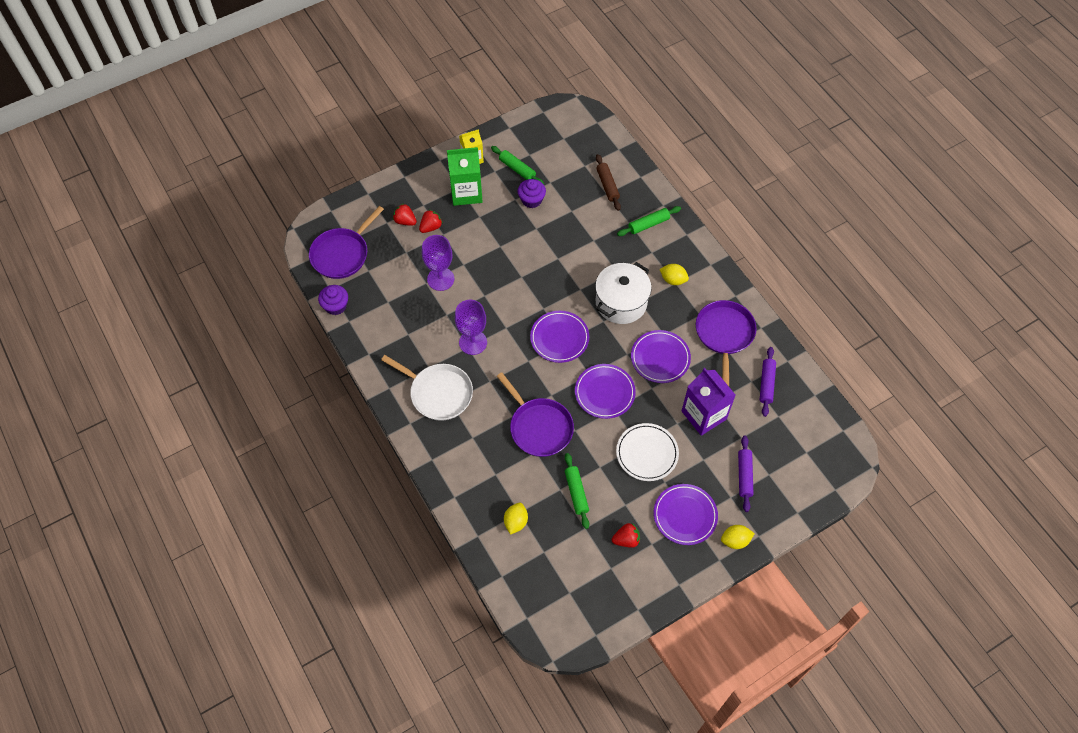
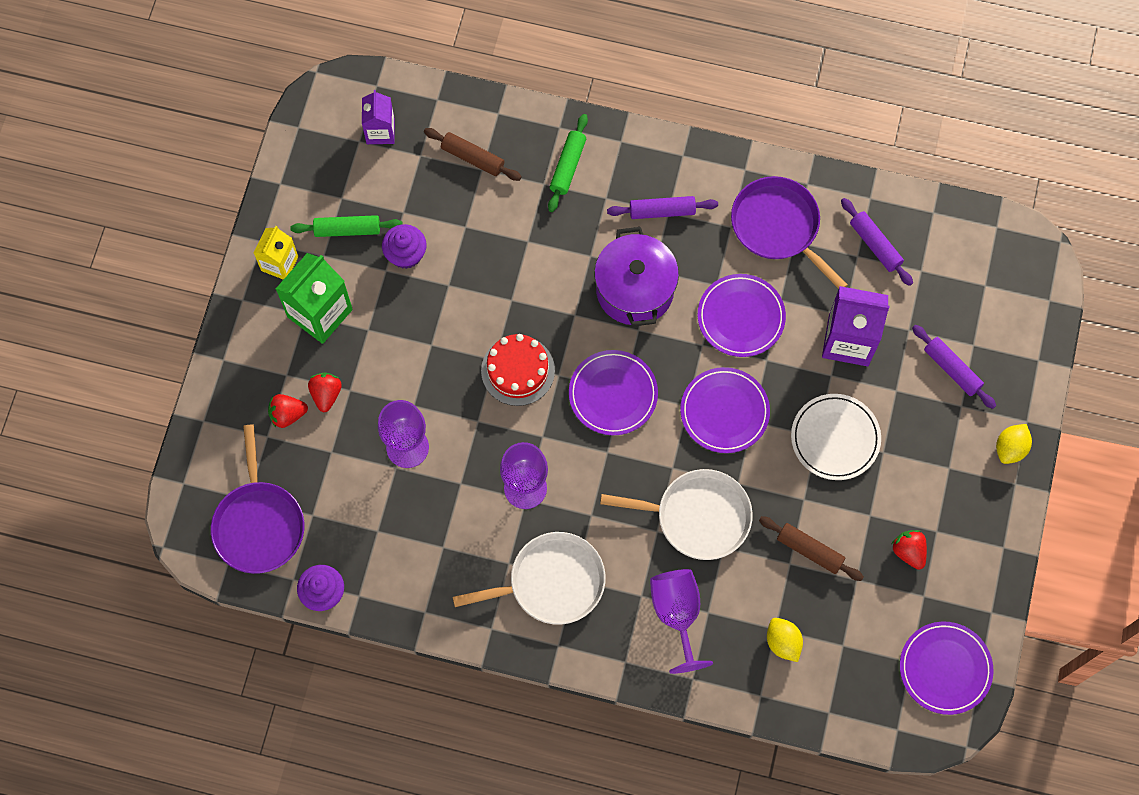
camera: 45 degrees left, 10 degrees up
purple pan [497,372,574,457] -> white pan [600,469,753,560]
green rolling pin [565,453,589,529] -> brown rolling pin [759,516,864,581]
white pot [595,262,652,324] -> purple pot [594,227,679,327]
red strawberry [612,523,640,548] -> red strawberry turned 60 degrees counterclockwise [892,530,927,570]
purple plate [654,484,718,545] -> purple plate moved to [900,622,993,715]
yellow lemon [660,264,689,285] -> purple rolling pin [607,196,718,219]
none -> purple carton [362,90,395,144]
none -> red cake [481,334,555,406]
none -> purple goblet [650,569,713,674]

